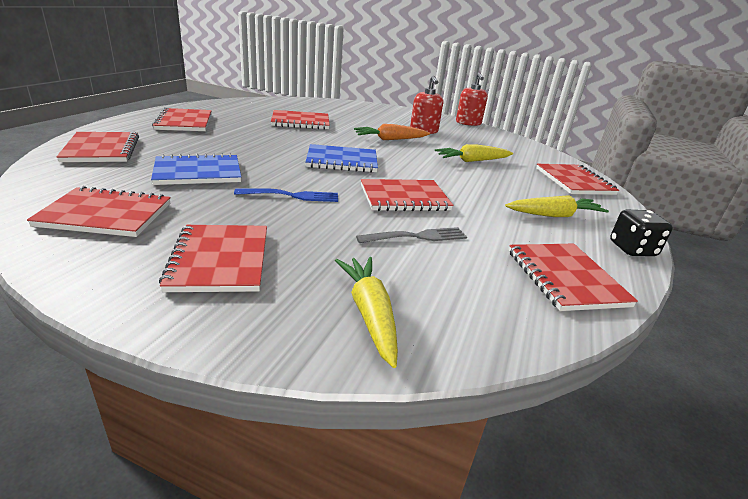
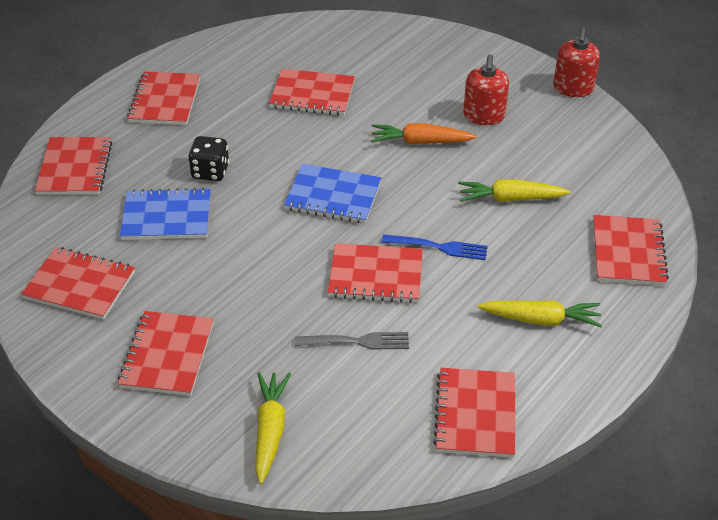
camera: 20 degrees right, 15 degrees up
blue fork [234,188,338,202] -> blue fork moved to [381,234,488,260]
black dice [610,210,673,256] -> black dice moved to [188,136,229,181]

